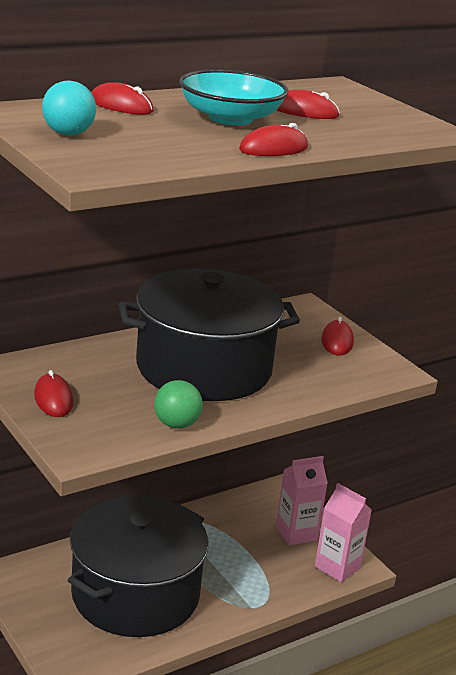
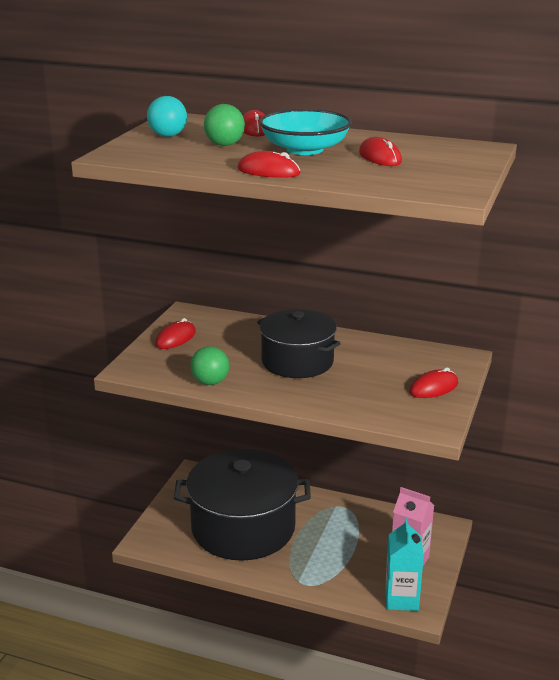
camera: 55 degrees right, 0 degrees up
black pot [119,269,300,401] -> black pot [257,309,341,378], size x0.62
pink carton [315,483,372,582] -> turquoise carton [385,518,424,611]
none -> green ball [204,104,245,146]

